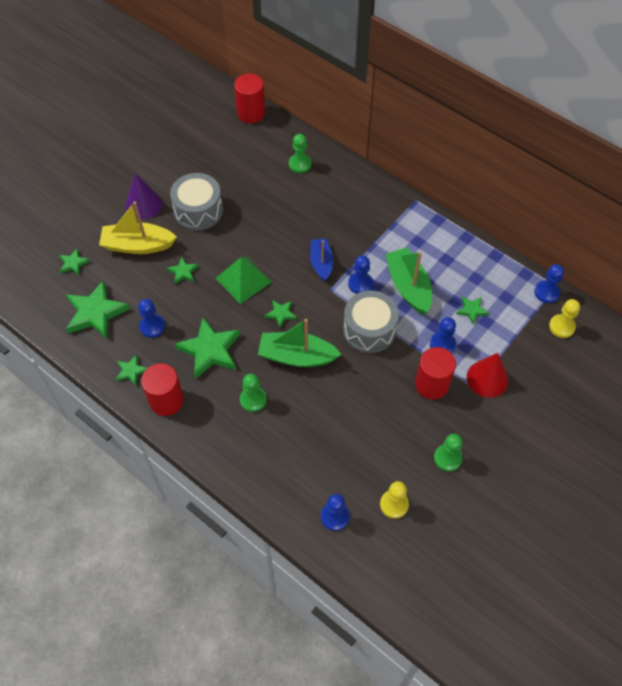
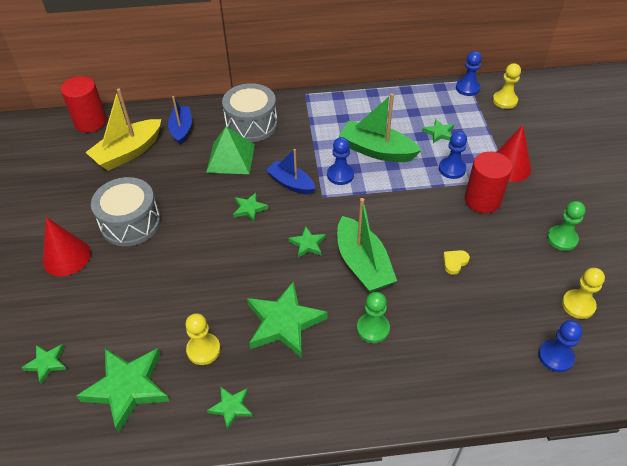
camera: 45 degrees left, 10 degrees down
yellow boat [99,201,177,254] -> yellow boat moved to [86,88,161,171]
purple cone [125,173,162,220] -> red cone [43,217,91,276]
blue pawn [138,299,165,338] -> yellow pawn [185,313,221,365]
red cylinder [141,363,184,416] -> none
green star [167,257,199,284] -> green star moved to [233,193,268,222]
green pyramid [216,257,272,304] -> green pyramid moved to [206,126,255,174]
green boat [258,319,341,367] -> green boat turned 75 degrees counterclockwise [337,198,397,293]
green pawn [289,134,312,173] -> blue boat [168,96,192,145]
grey drum [343,291,399,353] -> grey drum moved to [222,83,277,142]
none -> yellow heart [443,250,470,275]

